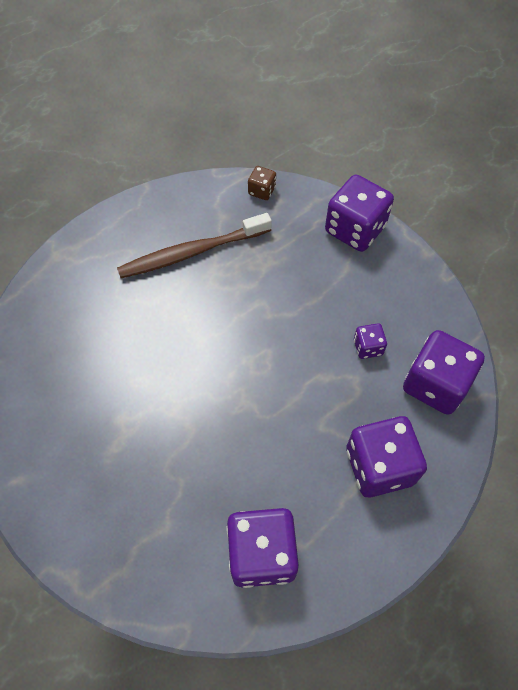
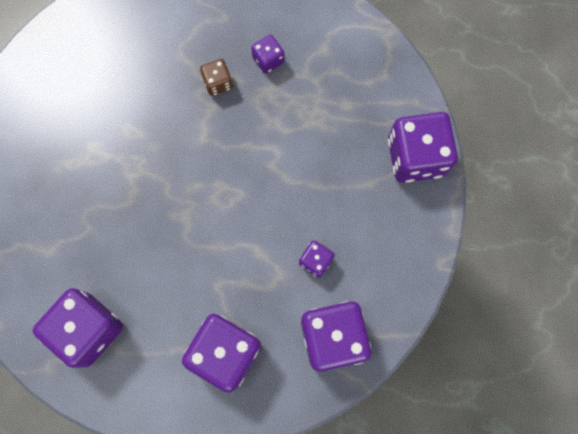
camera: 45 degrees right, 15 degrees up
brown toothbrush [117,213,272,278] -> purple dice [251,35,284,74]
brown dice [248,166,276,200] -> brown dice moved to [200,59,233,96]

